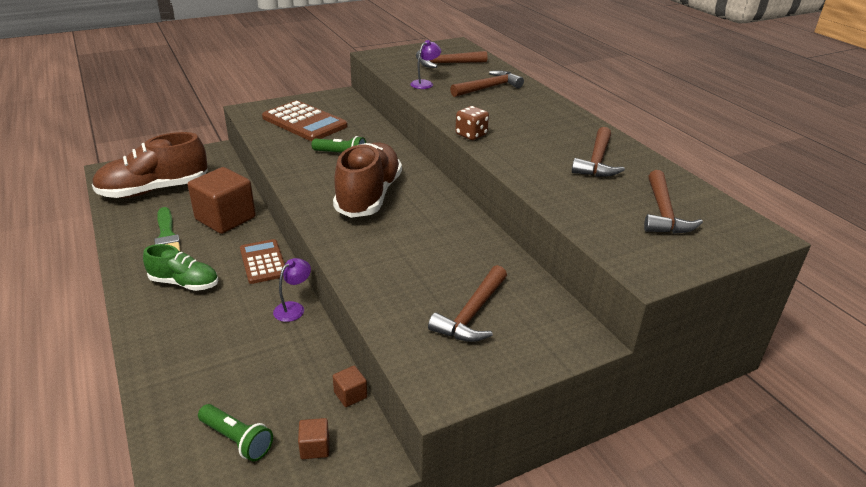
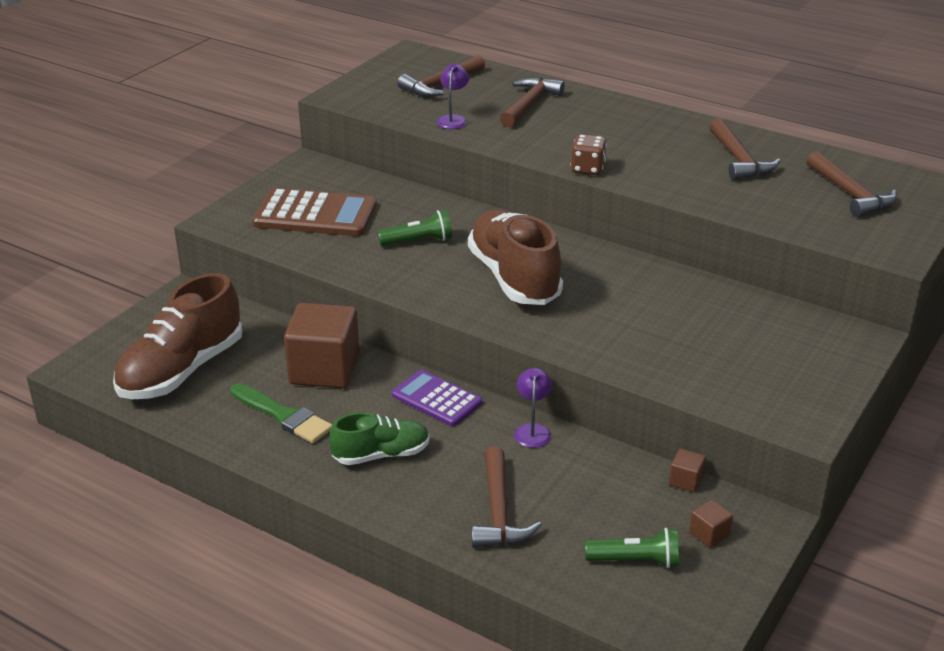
camera: 30 degrees left, 0 degrees up
brown calculator [240,239,285,284] -> purple calculator [392,370,482,426]
brown hammer [428,265,507,342] -> brown hammer moved to [471,446,541,548]

